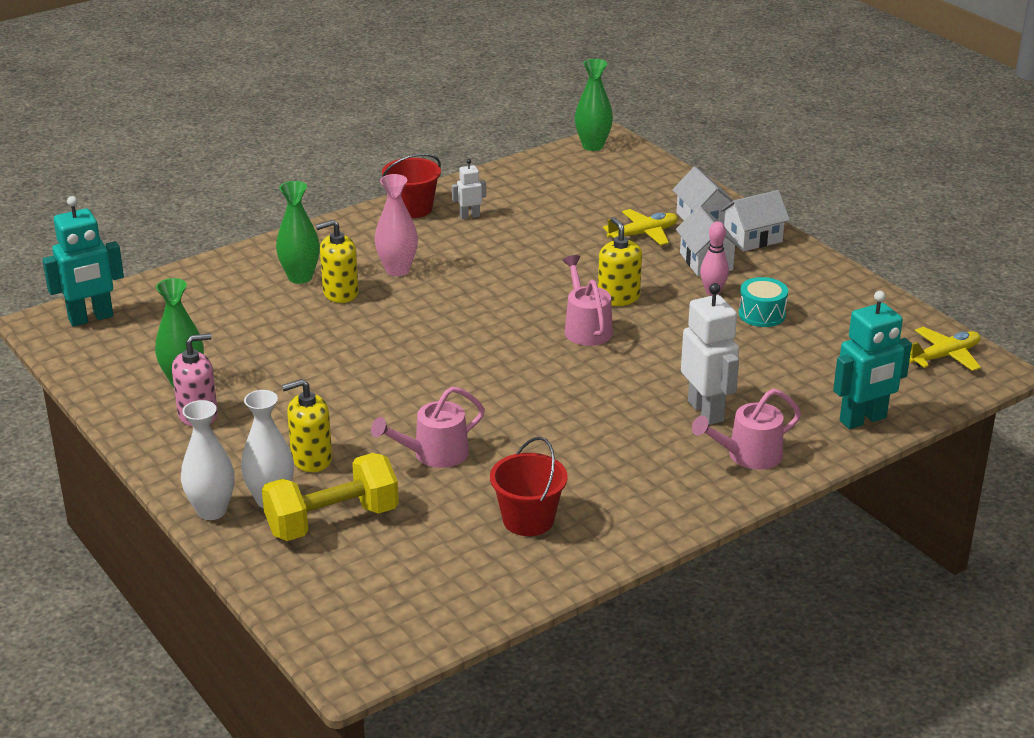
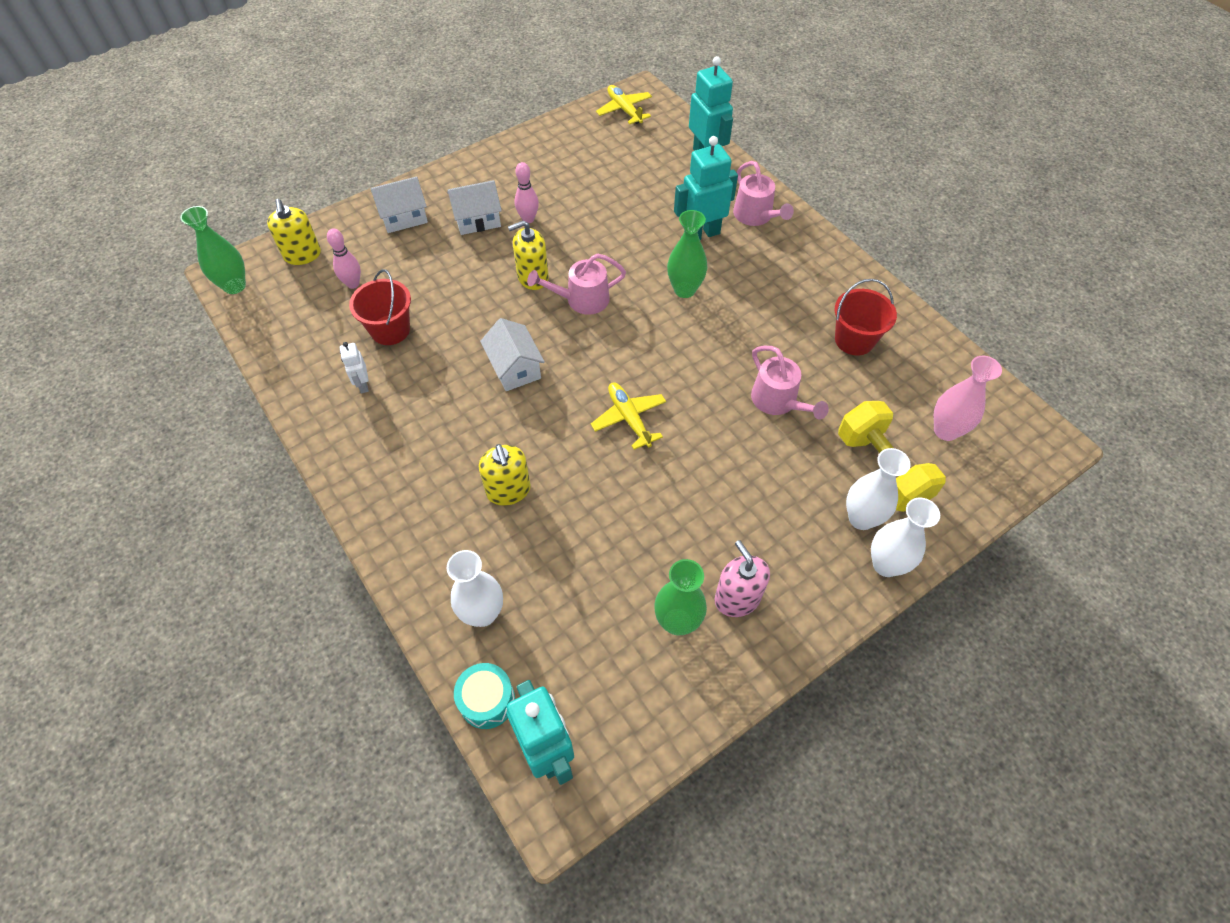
camera: 90 degrees left, 25 degrees up
green vase [276,181,320,284] -> green vase moved to [667,210,707,298]
yellow soap dispenser [282,379,332,472] -> yellow soap dispenser moved to [267,199,321,265]
pink vase [375,174,418,276] -> pink vase moved to [933,356,1002,441]
red bucket [382,154,441,218] -> red bucket moved to [349,269,411,345]
yellow plane [603,209,678,245] -> yellow plane moved to [591,382,666,450]
white robot [681,283,739,425] -> turquoise robot [674,136,738,240]
white house [720,190,790,252] -> white house moved to [480,318,545,391]
turquoise drum [739,277,788,327] -> turquoise drum moved to [454,663,515,729]
none -> pink bowling pin [327,228,361,289]
none -> white vase [447,550,503,627]

